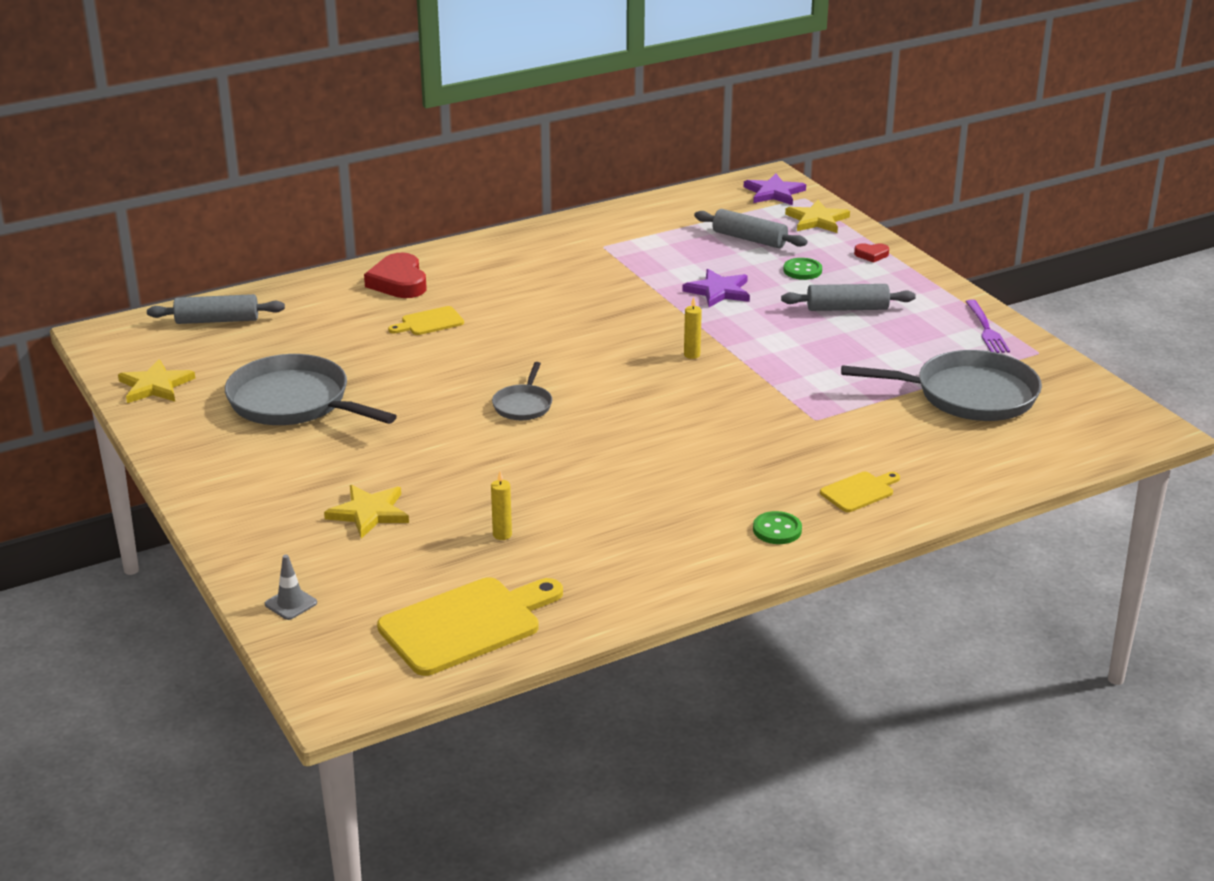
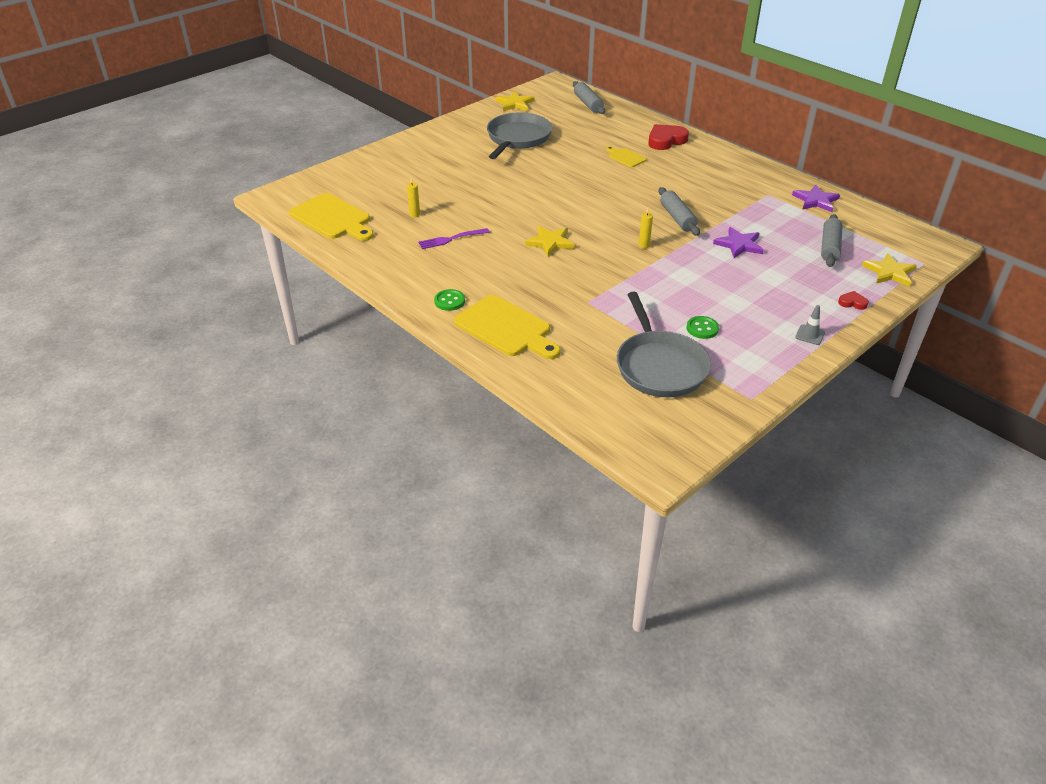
camera: 75 degrees right, 10 degrees up
grey traffic cone [265,555,317,620] -> grey traffic cone moved to [795,305,825,345]
yellow star [324,485,409,539] -> yellow star moved to [525,226,575,257]
grey pan [492,362,552,420] -> none
purple star [744,173,806,205] -> purple star moved to [792,185,840,212]
grey rolling pin [781,284,916,311] -> grey rolling pin moved to [659,187,700,236]
green button [783,258,822,280] -> green button moved to [686,316,719,339]
yellow cutting board [820,472,900,512] -> yellow cutting board [454,295,561,359], size x1.98
red heart [854,243,889,263] -> red heart turned 120 degrees clockwise [838,291,869,310]
purple fork [965,299,1010,353] -> purple fork moved to [418,228,490,249]

